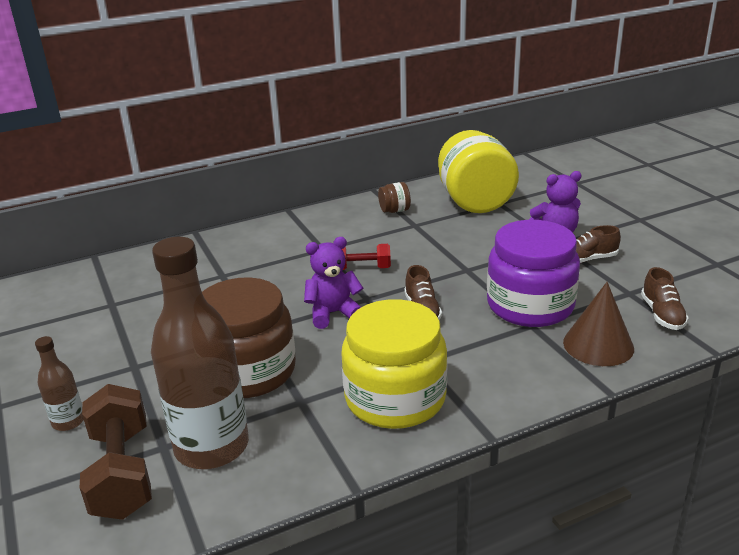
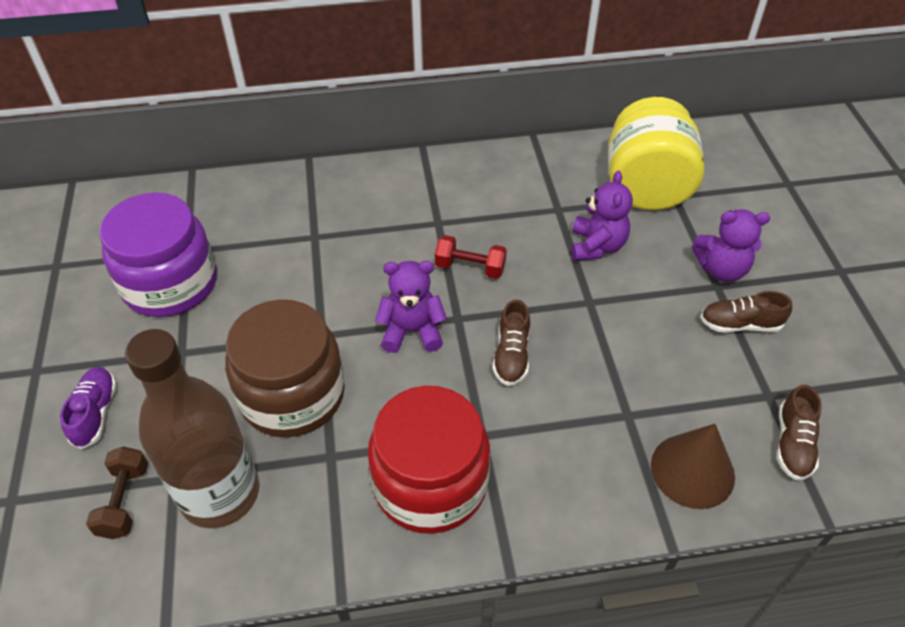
camera: 15 degrees right, 20 degrees up
brown bottle [35,336,84,431] -> purple shoe [60,367,117,449]
brown dumbbell [80,384,152,520] -> brown dumbbell [86,446,148,539], size x0.58
yellow jar [342,299,447,429] -> red jar [368,386,490,534]
brown jar [378,182,411,213] -> none
purple jar [487,220,580,327] -> purple jar moved to [99,193,217,317]
none -> purple teddy bear [572,171,633,261]

